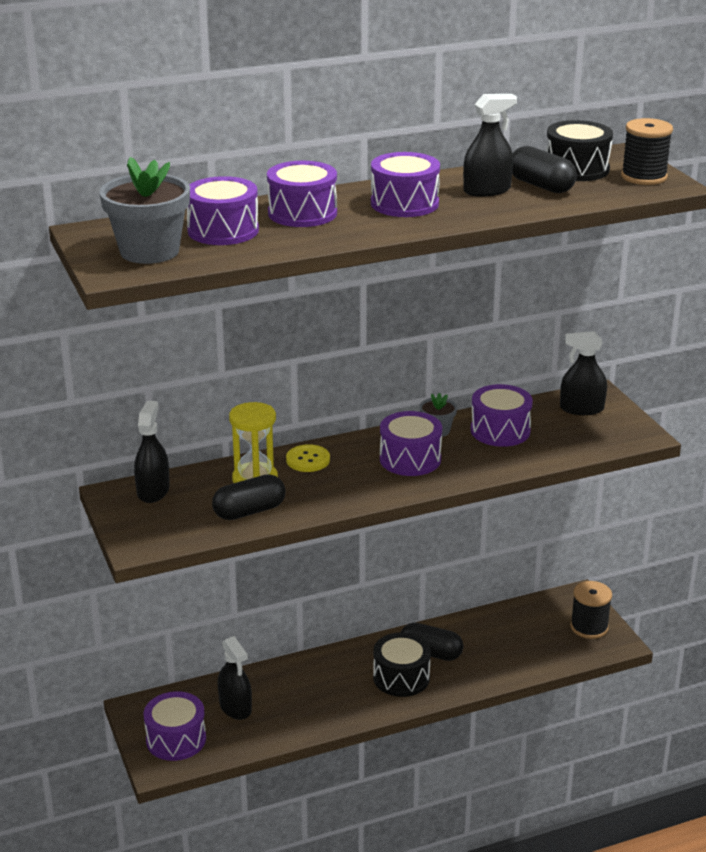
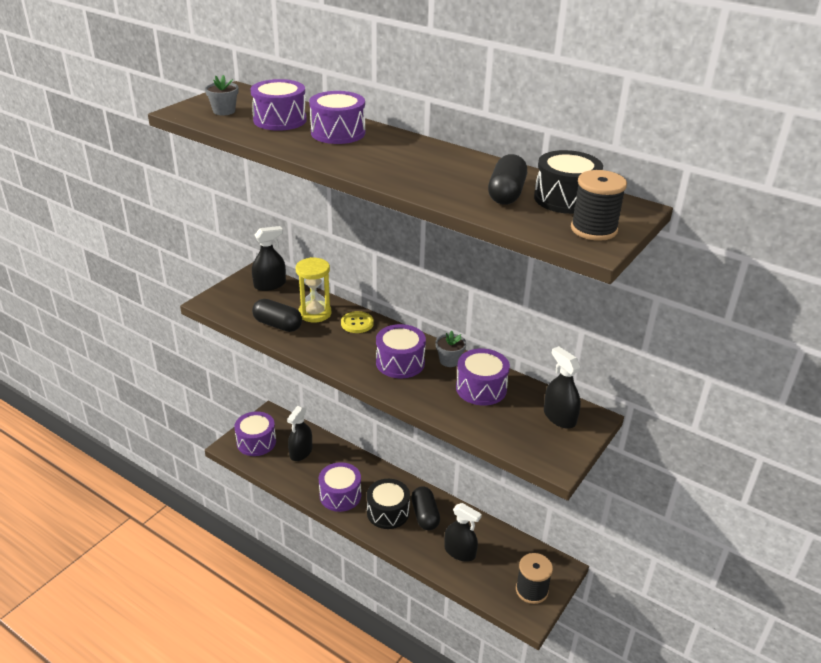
camera: 55 degrees right, 5 degrees up
grey flower pot [99,157,190,264] -> grey flower pot [205,75,239,115], size x0.52
purple drum [371,152,440,217] -> purple drum moved to [319,462,361,512]
black spray bottle [463,94,517,197] -> black spray bottle moved to [445,503,482,562]

